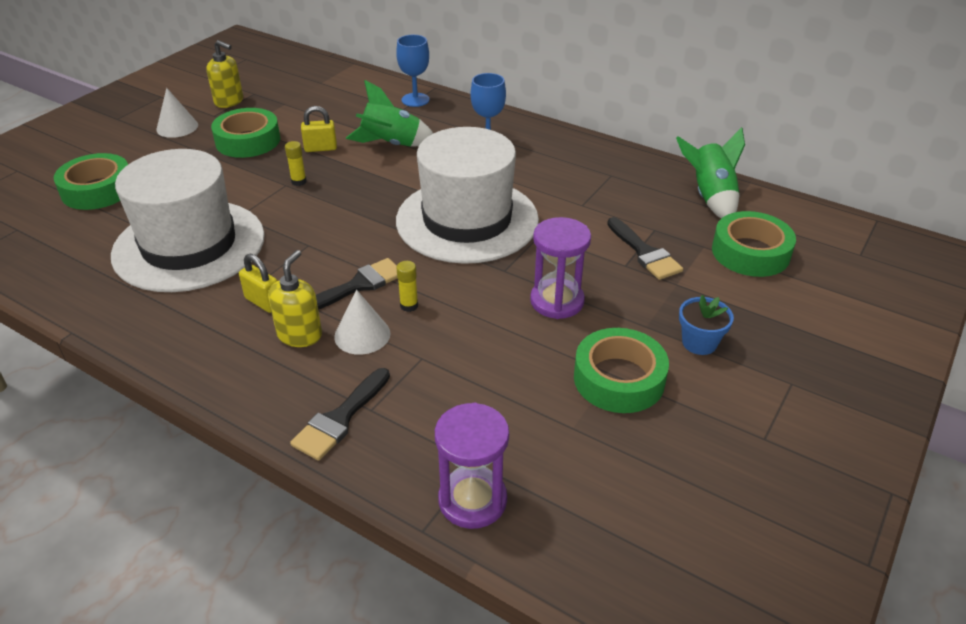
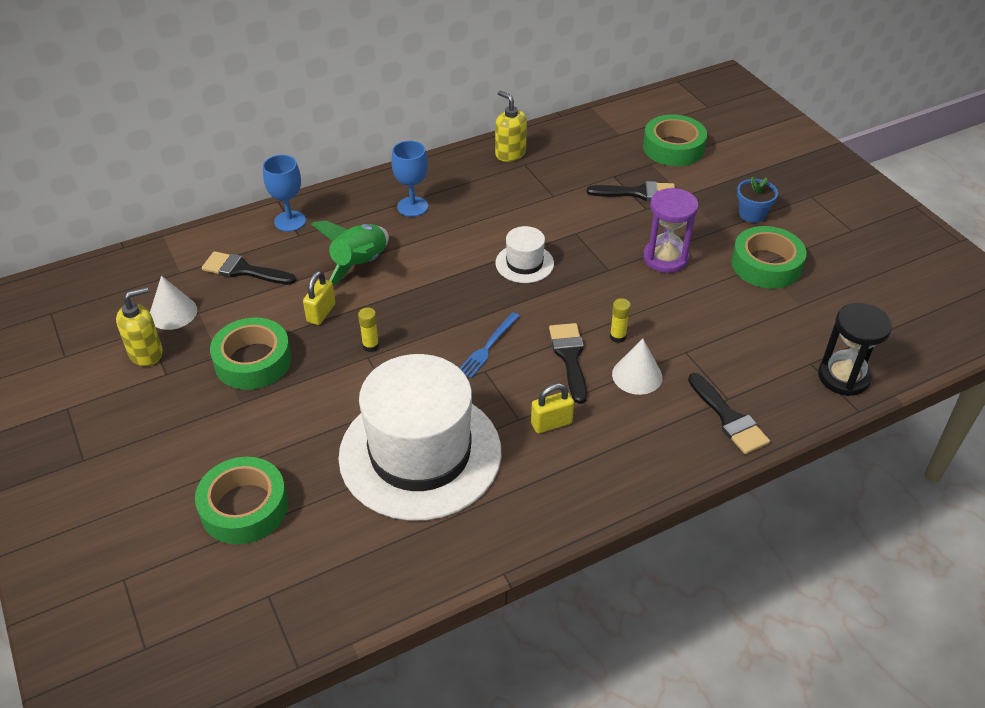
camera: 60 degrees left, 5 degrees up
white cone [156,88,198,138] -> white cone moved to [150,276,197,330]
yellow soap dispenser [268,250,322,347] -> yellow soap dispenser moved to [495,91,527,162]
white hat [396,127,539,264] -> white hat [495,226,554,283], size x0.43
purple hourglass [435,403,509,529] -> black hourglass [818,303,892,396]
green rocket [676,127,745,218] -> none
none -> black brush [202,251,296,285]
none -> blue fork [460,312,520,378]

